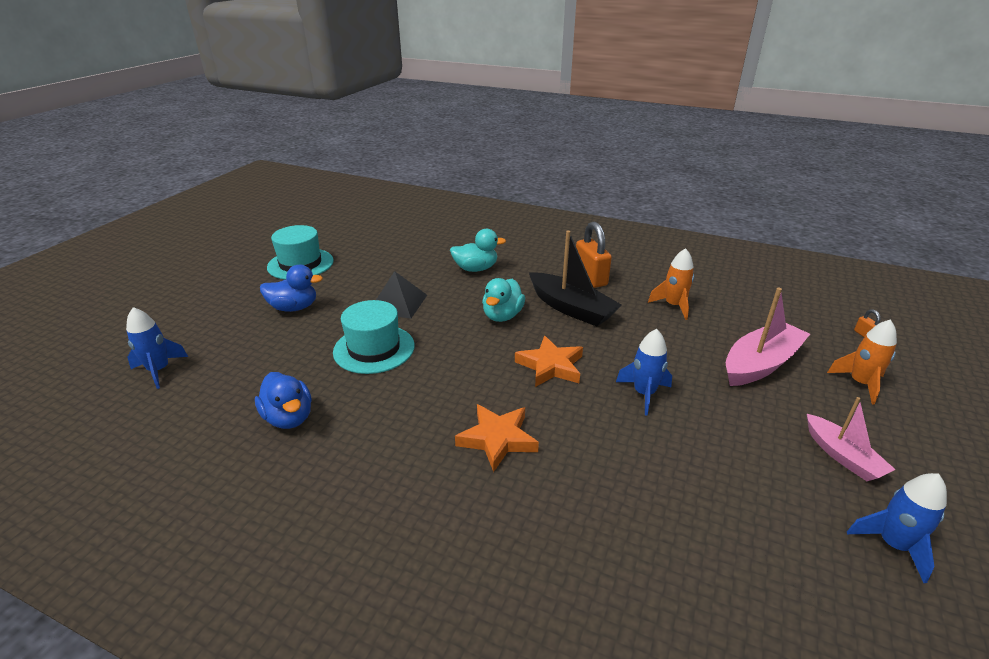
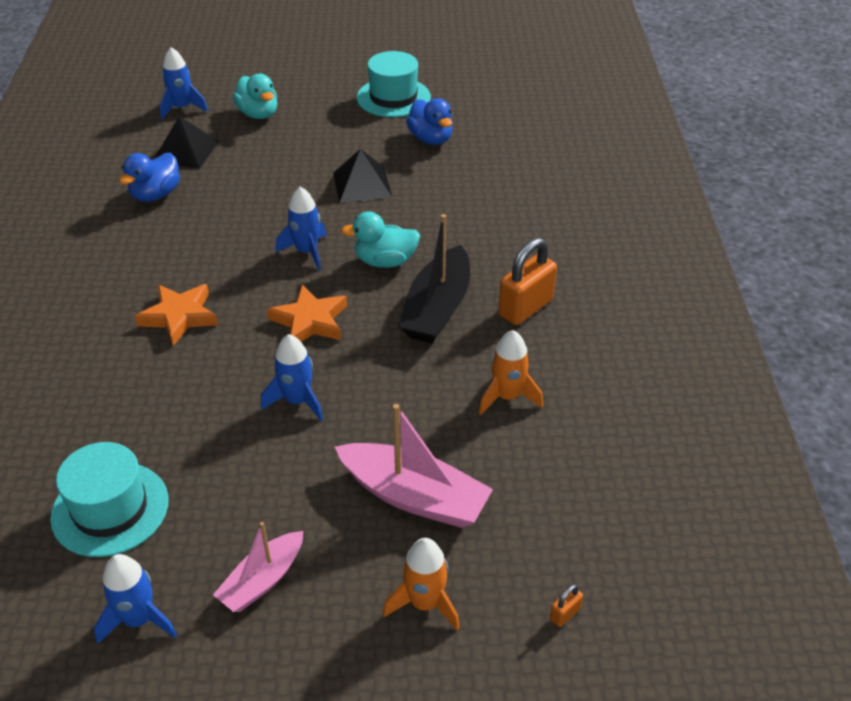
camera: 65 degrees right, 10 degrees up
blue duck [260,265,323,312] -> blue duck moved to [406,98,452,145]
turquoise hat [333,300,415,374] -> turquoise hat moved to [50,442,169,557]
turquoise duck [450,229,506,272] -> turquoise duck moved to [233,74,277,119]
none -> black pyramid [154,116,219,169]
none -> blue rocket [275,187,326,270]

